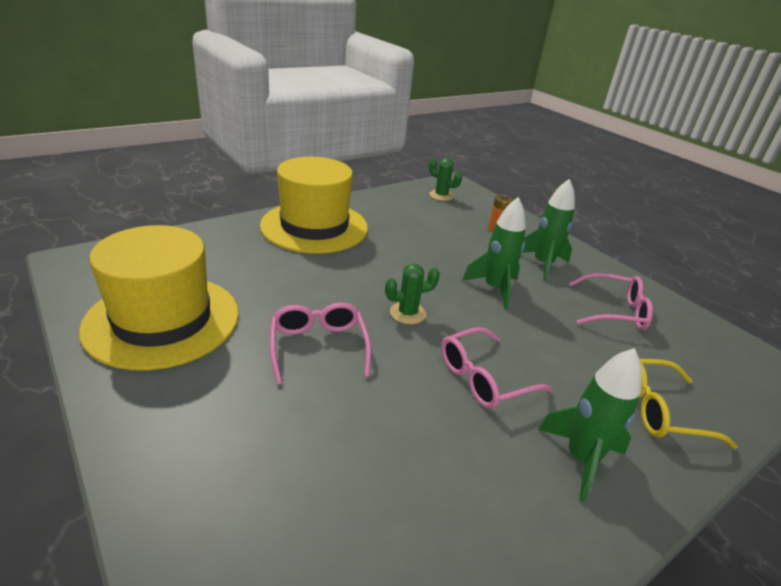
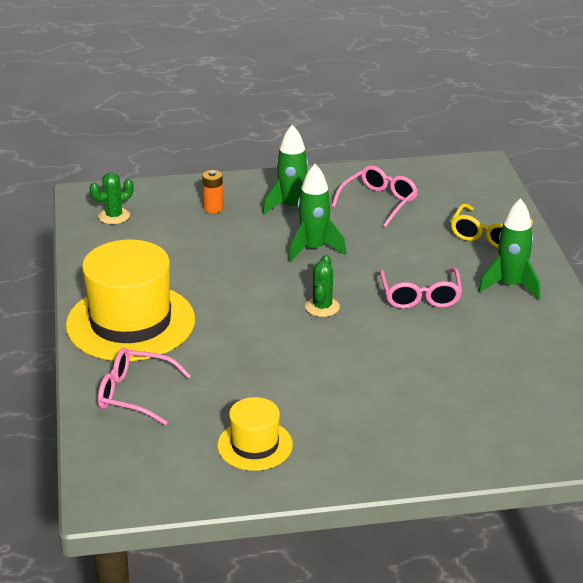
camera: 60 degrees left, 0 degrees up
yellow hat [79,225,239,370] -> yellow hat [217,397,293,471], size x0.52
pink glasses [270,303,371,384] -> pink glasses moved to [98,348,191,425]

